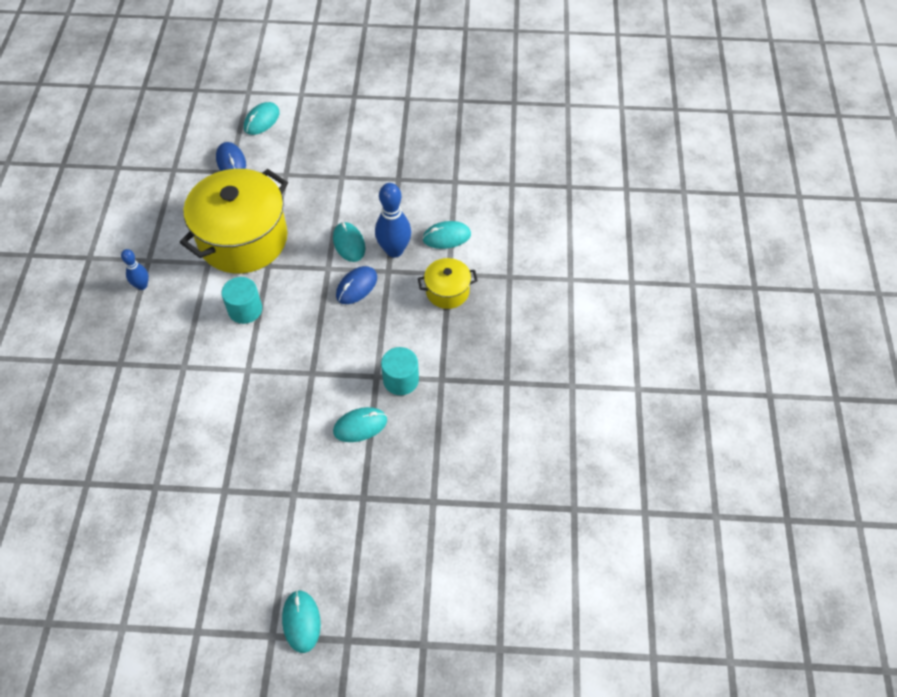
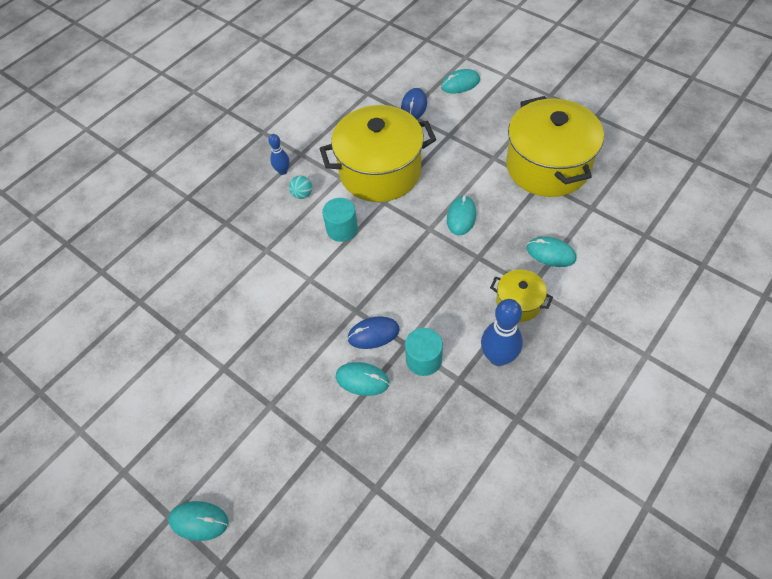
camera: 40 degrees right, 0 degrees up
turquoise mouse [282,590,321,653] -> turquoise mouse turned 75 degrees clockwise [168,501,228,541]
blue mouse [336,266,377,304] -> blue mouse moved to [347,317,400,349]
blue bowling pin [375,183,411,258] -> blue bowling pin moved to [481,299,523,366]
none -> turquoise ball [289,176,312,199]
none -> yellow pot [506,96,604,197]

